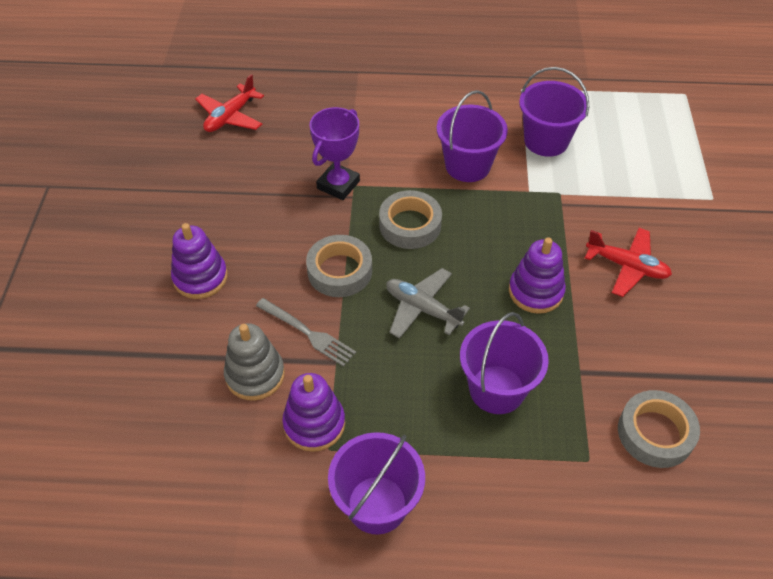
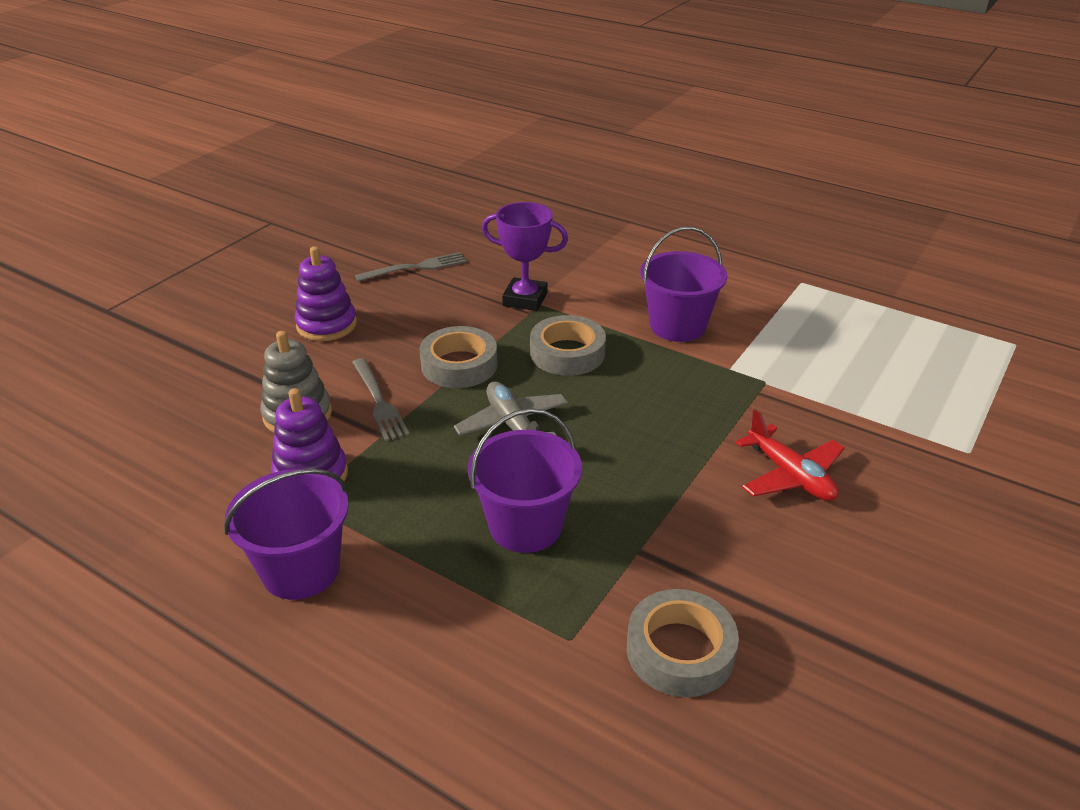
camera: 30 degrees right, 15 degrees down
red plane [195,74,264,132] -> none
purple trophy [310,107,360,200] -> purple trophy turned 45 degrees clockwise [482,202,568,311]
purple stacking toy [509,238,566,314] -> none
purple bucket [519,67,589,157] -> none
none -> grey fork [355,252,467,282]

